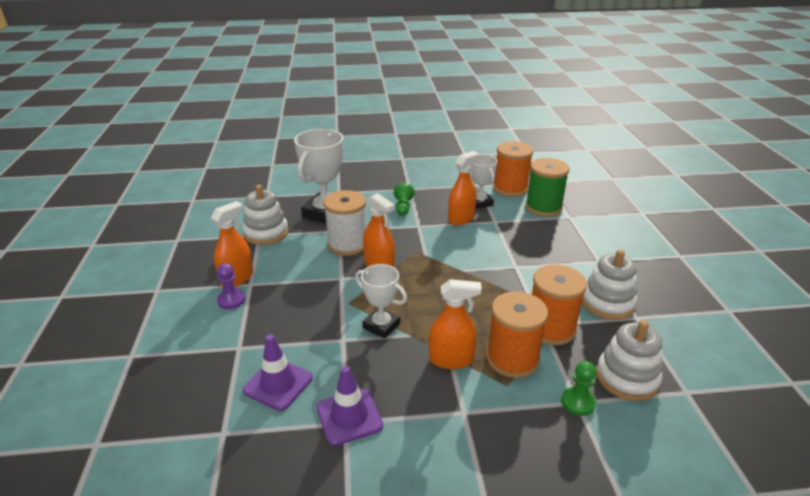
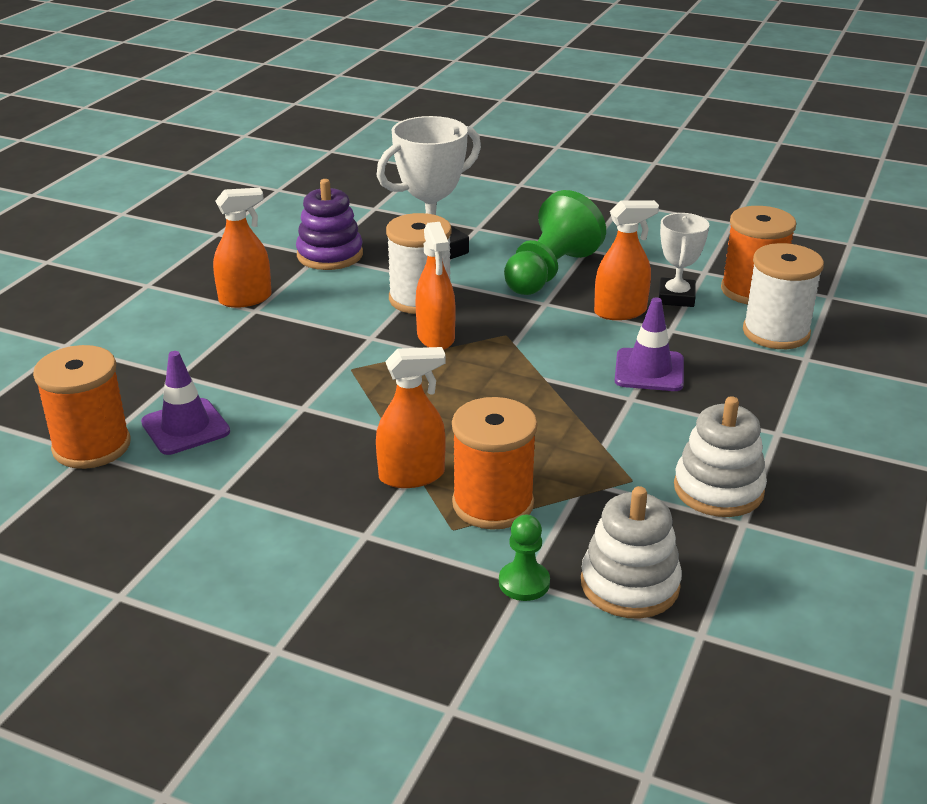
camera: 30 degrees right, 0 degrees up
purple pawn [217,263,245,309] -> none
white stacking toy [242,185,288,245] -> purple stacking toy [296,179,363,270]
purple traffic cone [317,366,383,446] -> purple traffic cone moved to [615,298,684,391]
white trophy [355,264,407,339] -> none
green pawn [394,183,415,216] -> green pawn [504,190,606,295], size x2.04
orange spray bottle [429,279,482,369] -> orange spray bottle turned 45 degrees counterclockwise [376,347,446,488]
green spool [525,158,570,217] -> white spool [743,243,824,349]
orange spool [532,264,587,345] -> orange spool moved to [33,345,131,469]

